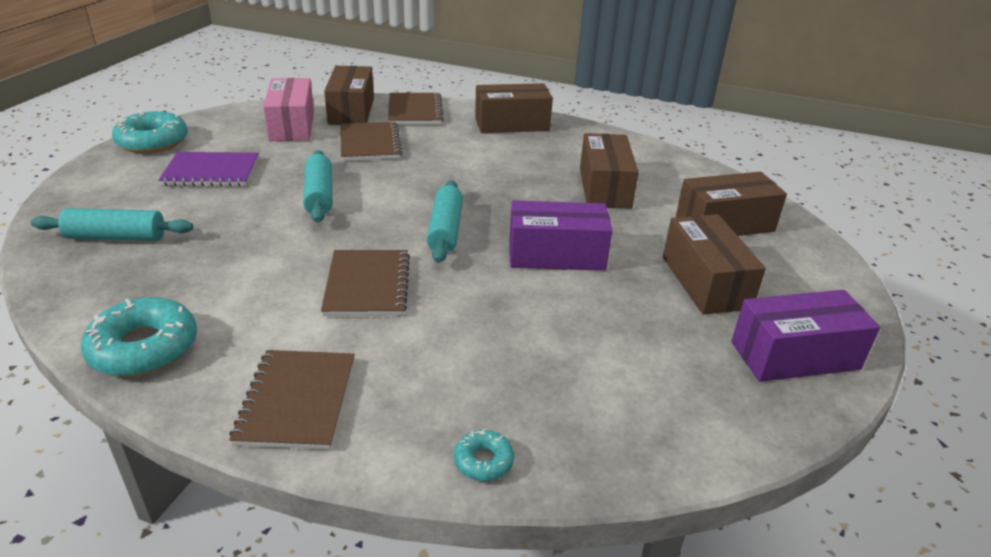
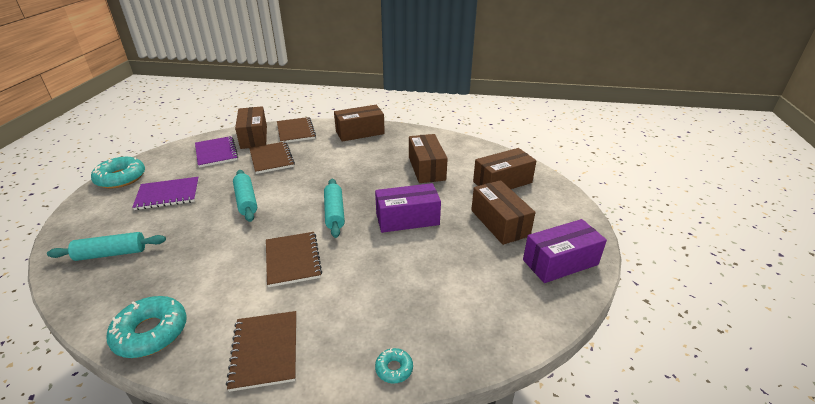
camera: 10 degrees left, 0 degrees up
pink box [263,78,314,141] -> purple notebook [195,136,238,168]

